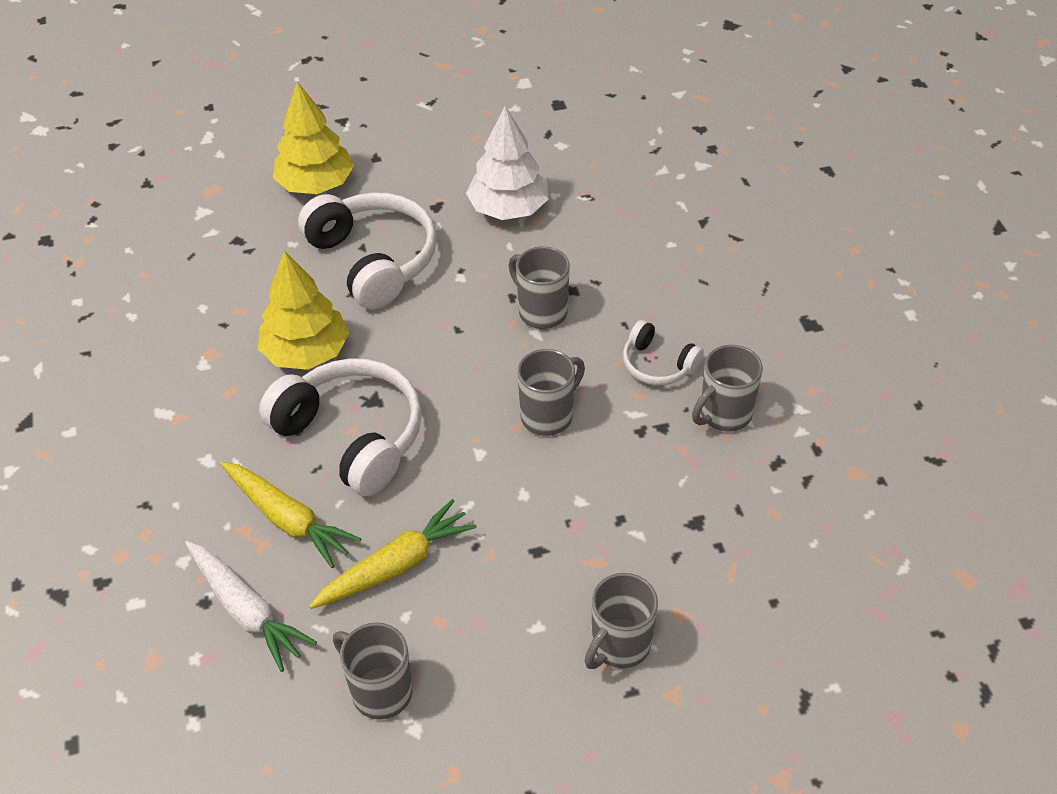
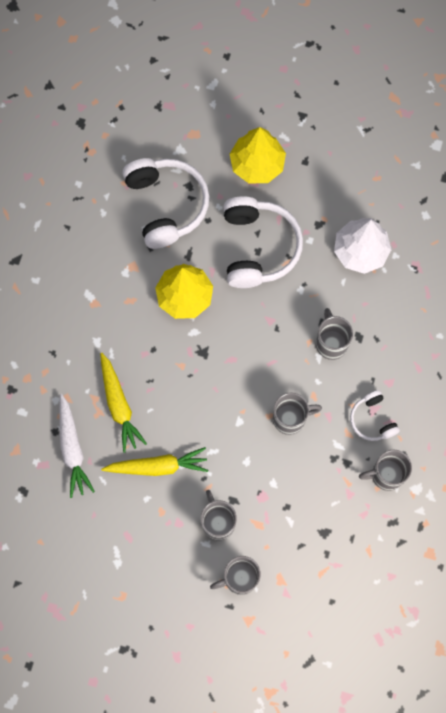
camera: 30 degrees right, 25 degrees up
white headphones [259,358,422,497] -> white headphones moved to [122,158,209,249]
grey mug [333,622,412,720] -> grey mug moved to [200,490,237,540]

